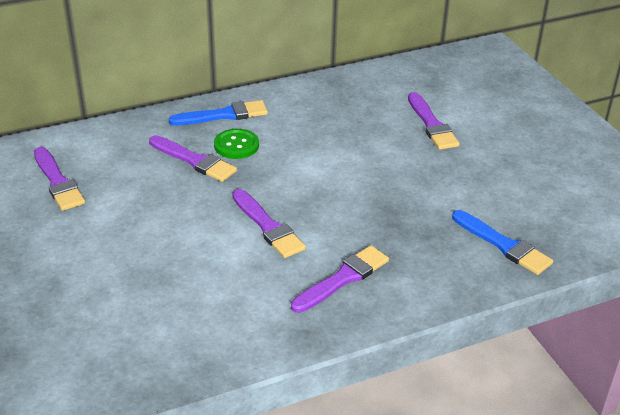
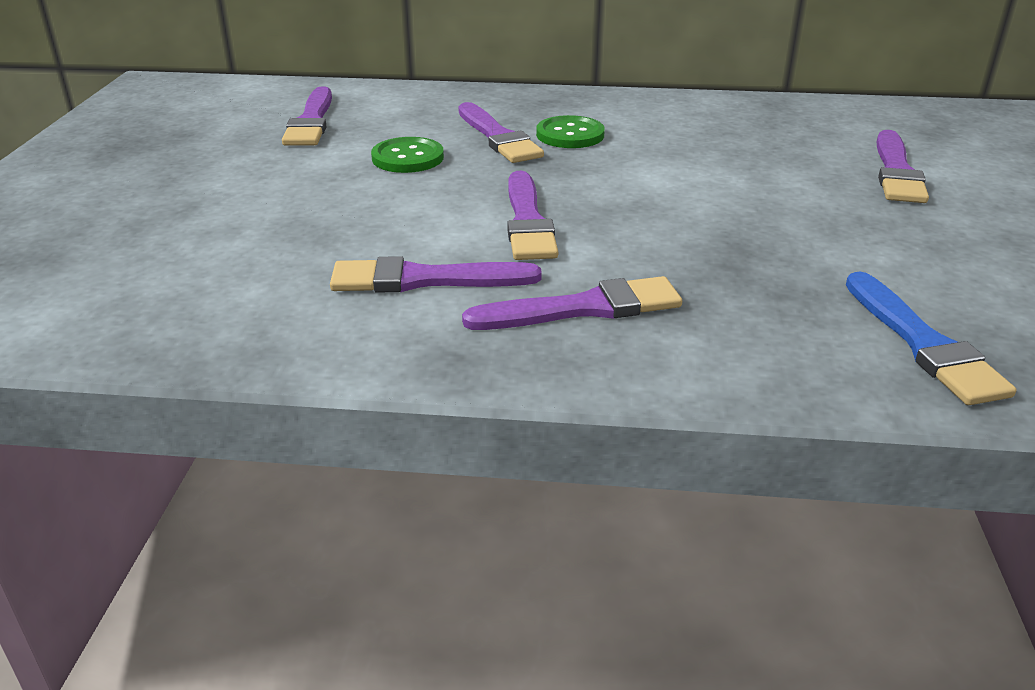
camera: 30 degrees right, 5 degrees down
blue brush [169,100,268,125] -> none
none -> purple brush [330,256,542,293]
none -> green button [371,137,444,173]

